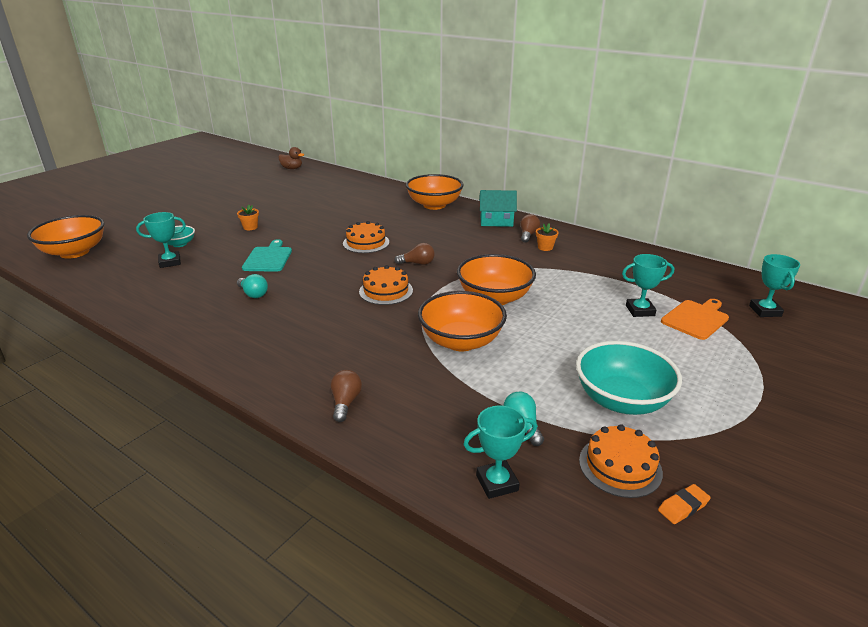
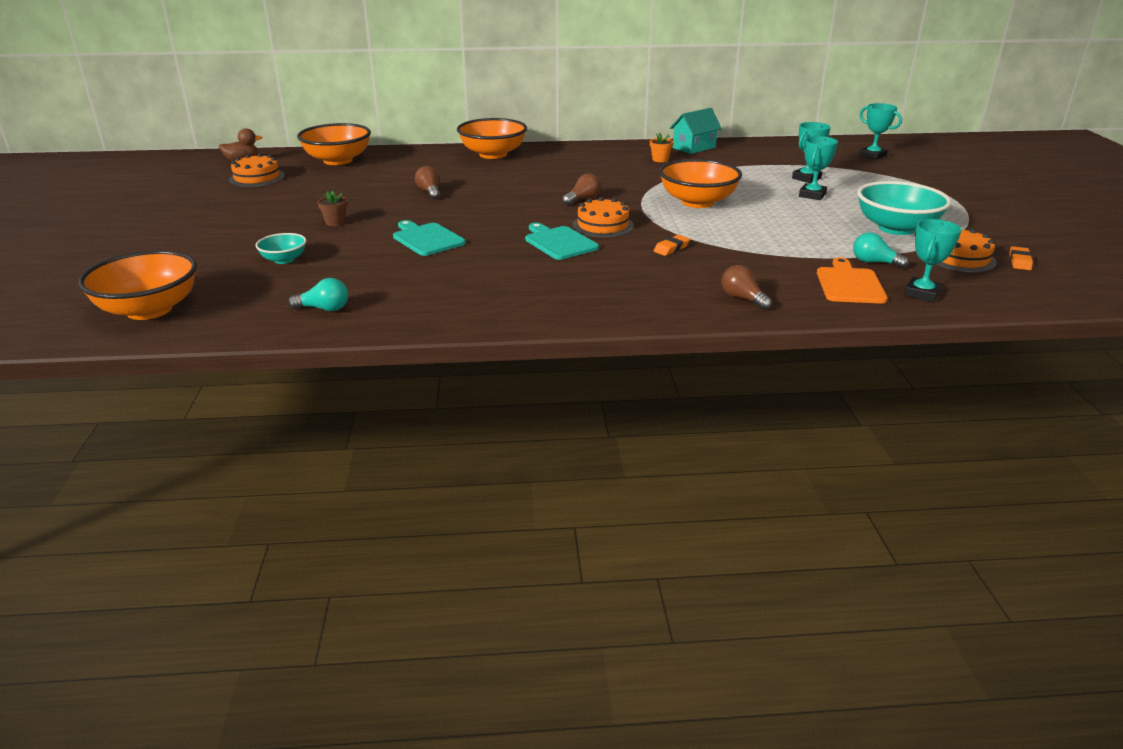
camera: 40 degrees left, 0 degrees up
turquoise trophy [136,212,186,268] -> turquoise trophy moved to [799,136,838,200]
orange flower pot [237,205,259,230] -> brown flower pot [318,190,347,226]
turquoise light bulb [237,274,268,298] -> turquoise light bulb moved to [288,278,348,311]
orange cake [343,221,389,253] -> orange cake moved to [229,153,285,187]
orange bowl [418,291,507,351] -> orange bowl moved to [297,123,371,165]
turquoise house [479,190,517,227] -> turquoise house moved to [670,108,722,154]
brown light bulb [520,214,540,243] -> brown light bulb moved to [415,166,440,199]
orange cutting board [661,299,729,340] -> orange cutting board moved to [817,257,888,303]
none -> turquoise cutting board [525,223,599,260]
none -> orange eraser [654,235,690,256]

